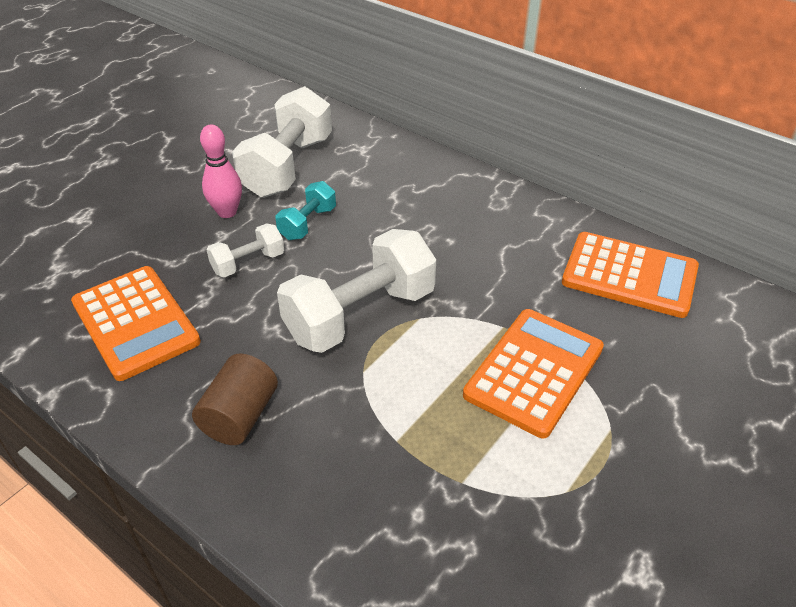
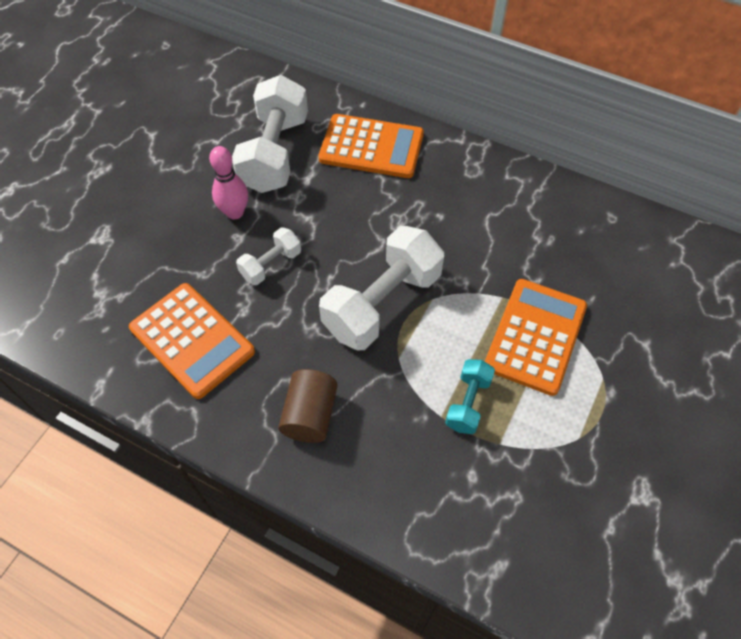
camera: 10 degrees left, 15 degrees up
turquoise dumbbell [275,181,336,240] -> turquoise dumbbell moved to [445,359,495,434]
orange calculator [562,232,699,318] -> orange calculator moved to [318,114,424,178]

